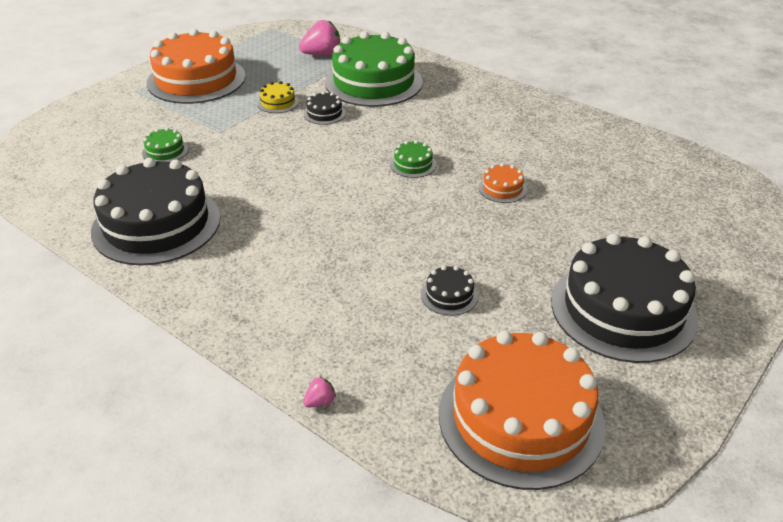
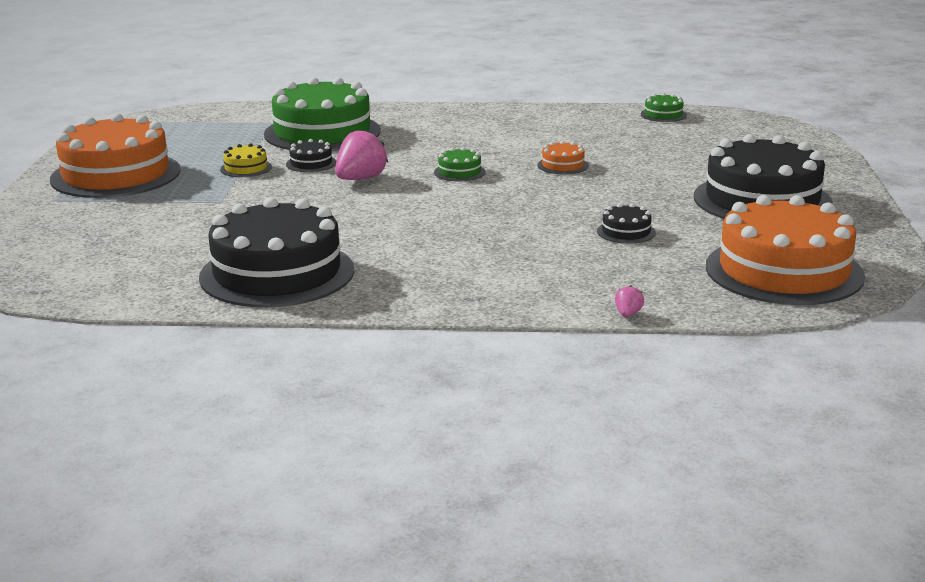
camera: 35 degrees left, 15 degrees down
green cake [142,127,188,162] -> green cake moved to [641,93,687,122]
pink strawberry [299,20,340,56] -> pink strawberry moved to [335,129,389,180]

